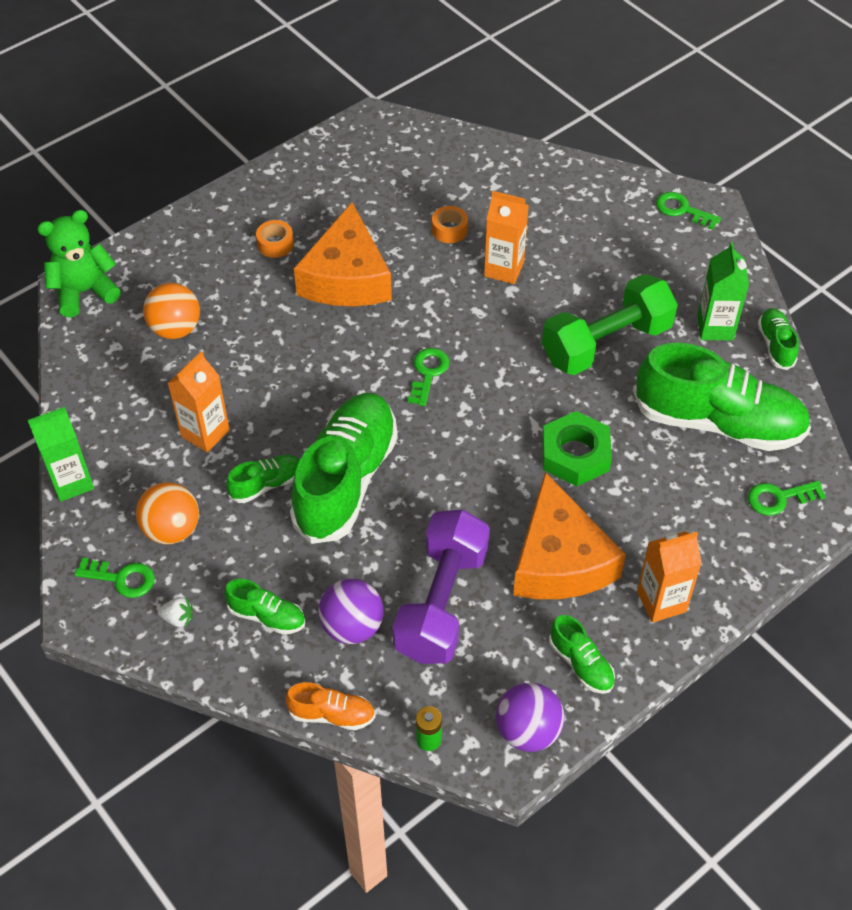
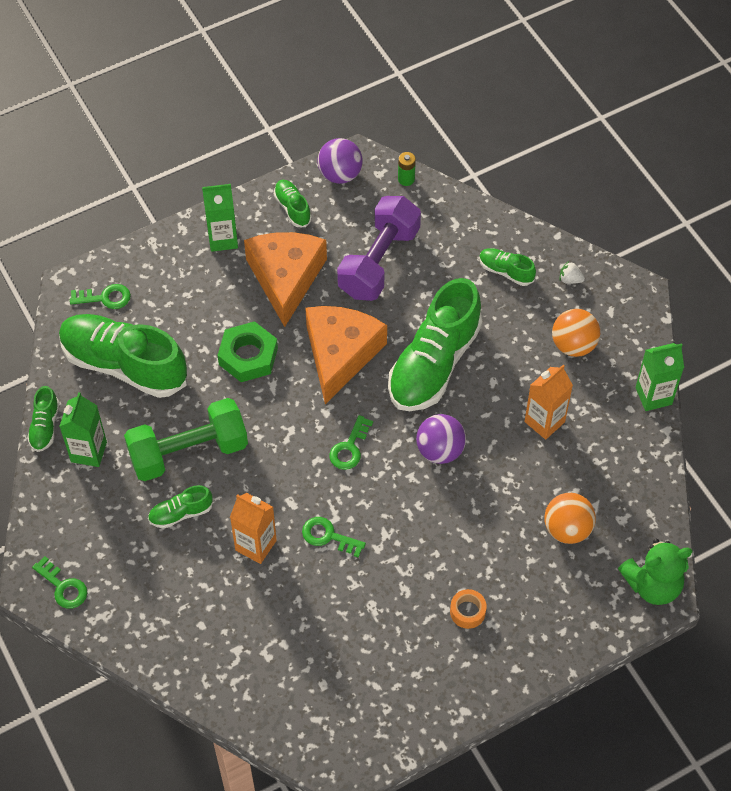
camera: 170 degrees left, 5 degrees up
green key [74,557,155,598] -> green key moved to [302,517,366,558]
green shoe [226,455,299,503] -> green shoe moved to [148,485,213,529]
orange shoe [285,682,375,730] -> none
orange cheese [294,202,392,306] -> orange cheese moved to [305,306,387,404]
purple ball [319,579,384,644] -> purple ball moved to [416,414,466,464]
orange tape [432,206,468,243] -> none
orange carton [637,531,702,623] -> green carton [202,184,238,252]

